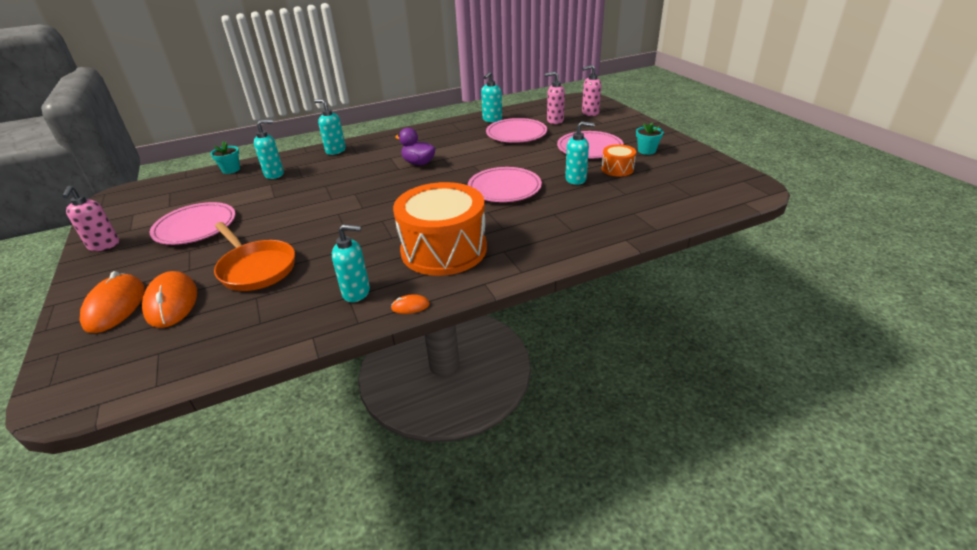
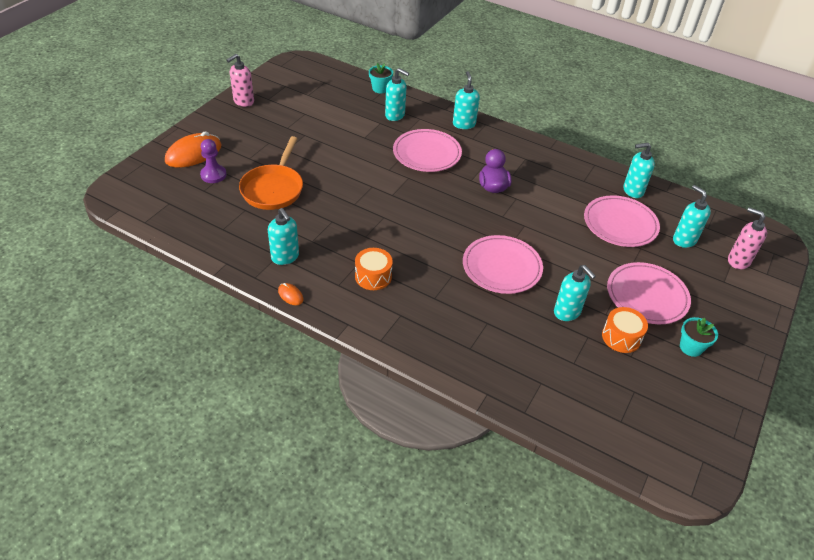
camera: 50 degrees right, 10 degrees up
orange mouse [142,271,197,328] -> purple pawn [200,139,227,183]
pink plate [150,202,235,245] -> pink plate moved to [393,129,462,172]
orange drum [393,182,487,276] -> orange drum [355,248,393,290], size x0.46
pink soap dispenser [545,72,565,124] -> turquoise soap dispenser [673,185,711,248]

